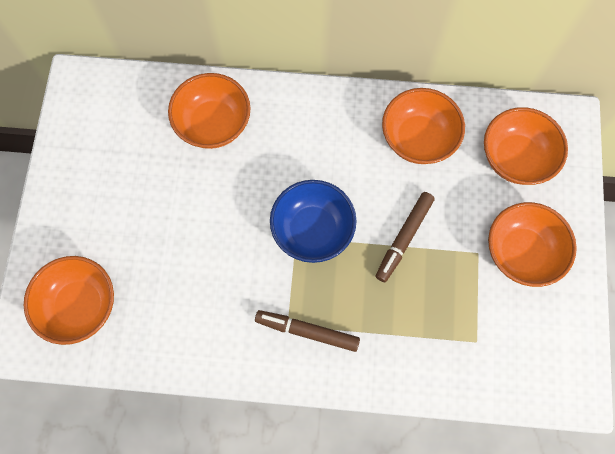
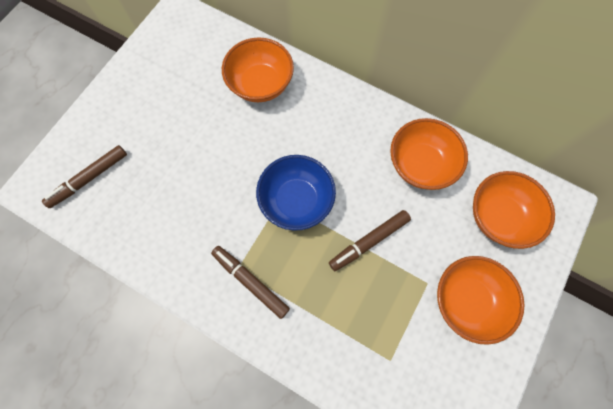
camera: 25 degrees right, 0 degrees up
orange bowl [23,256,114,345] -> brown marker [42,145,127,208]

